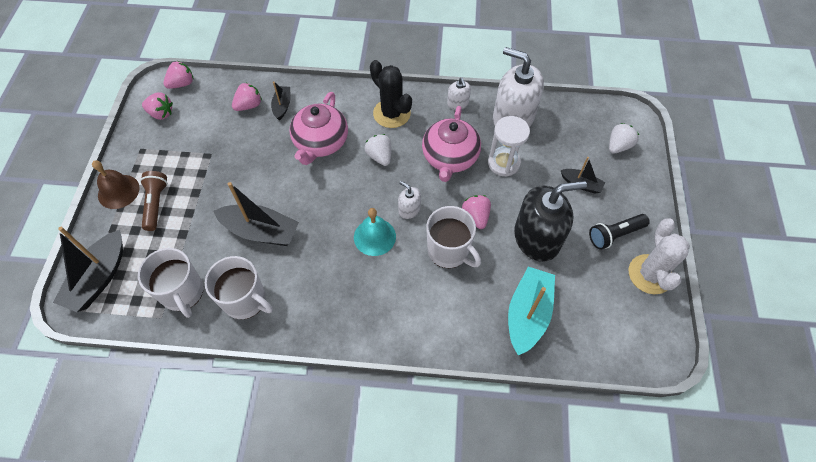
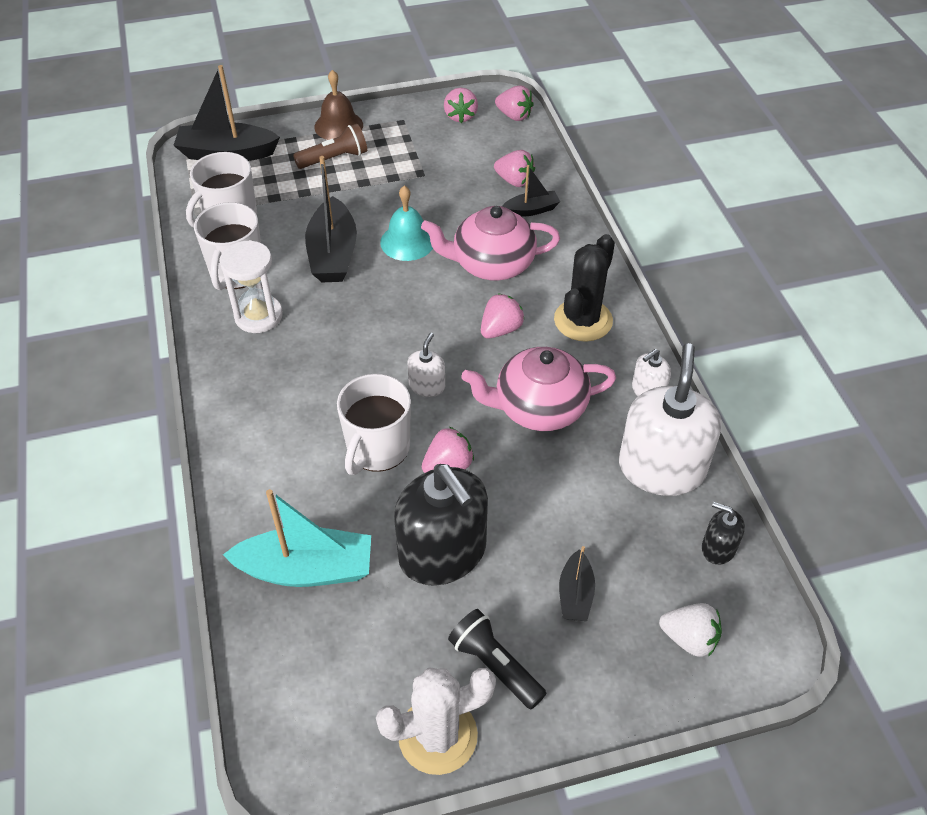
camera: 70 degrees right, 10 degrees down
turquoise bell [354,208,396,256] -> turquoise bell moved to [380,186,433,261]
white strawberry [365,134,391,166] -> pink strawberry [481,293,525,338]
white hourglass [488,116,530,177] -> white hourglass moved to [220,240,283,333]
none -> black soap dispenser [702,502,745,565]

